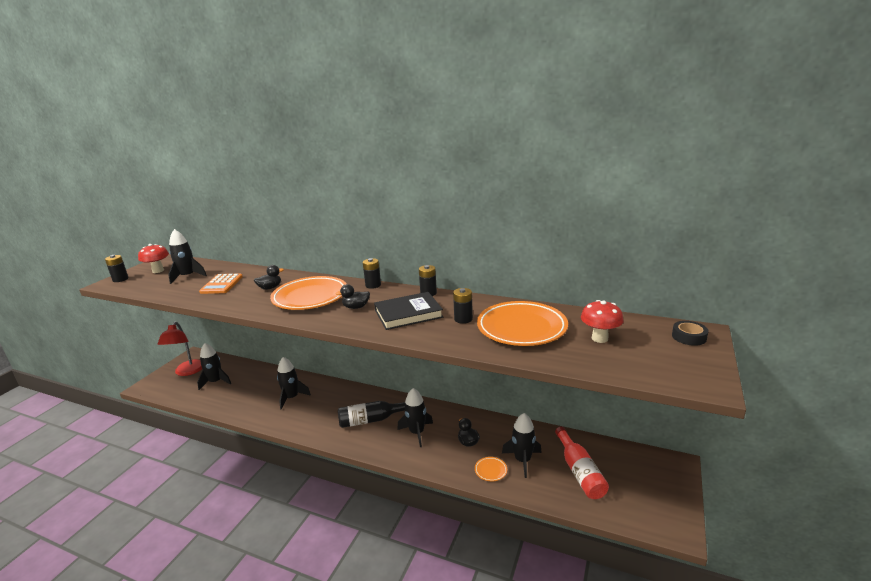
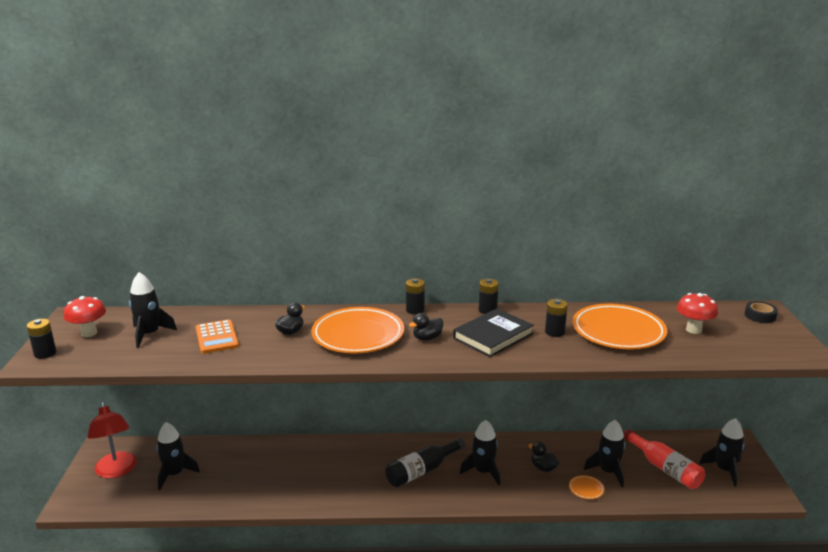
camera: 25 degrees left, 0 degrees up
black rocket [277,357,311,410] -> black rocket moved to [699,418,744,487]

